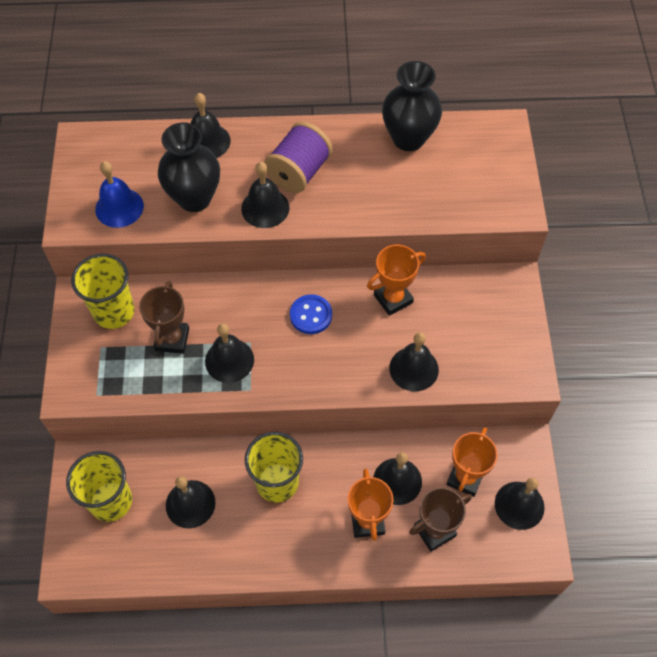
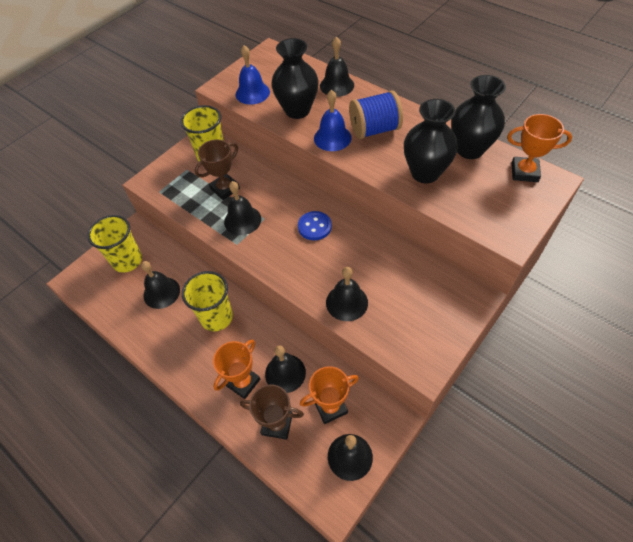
camera: 45 degrees right, 5 degrees down
black bell [241,162,289,228] -> blue bell [314,90,352,151]
purple spool [264,121,332,193] -> blue spool [349,90,403,139]
orange trophy [367,245,426,316] -> orange trophy moved to [507,114,572,182]
none -> black vase [404,99,458,183]

